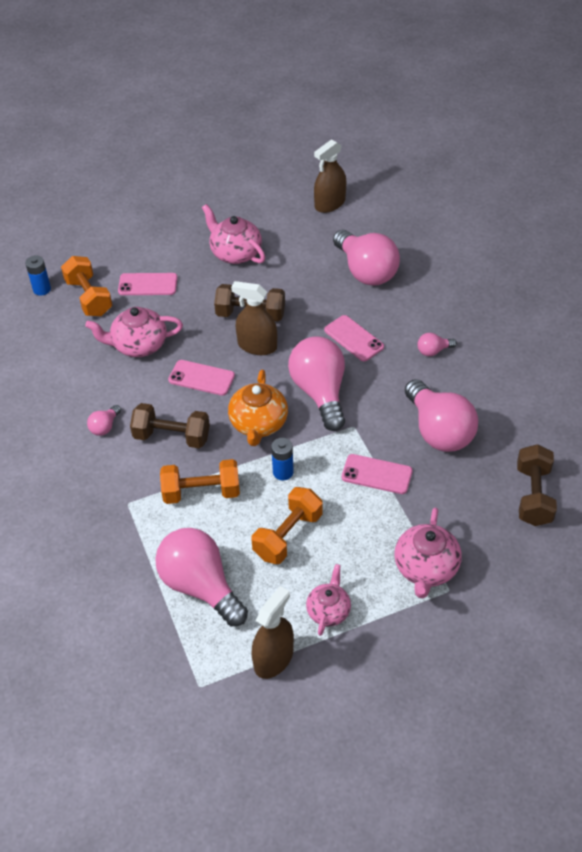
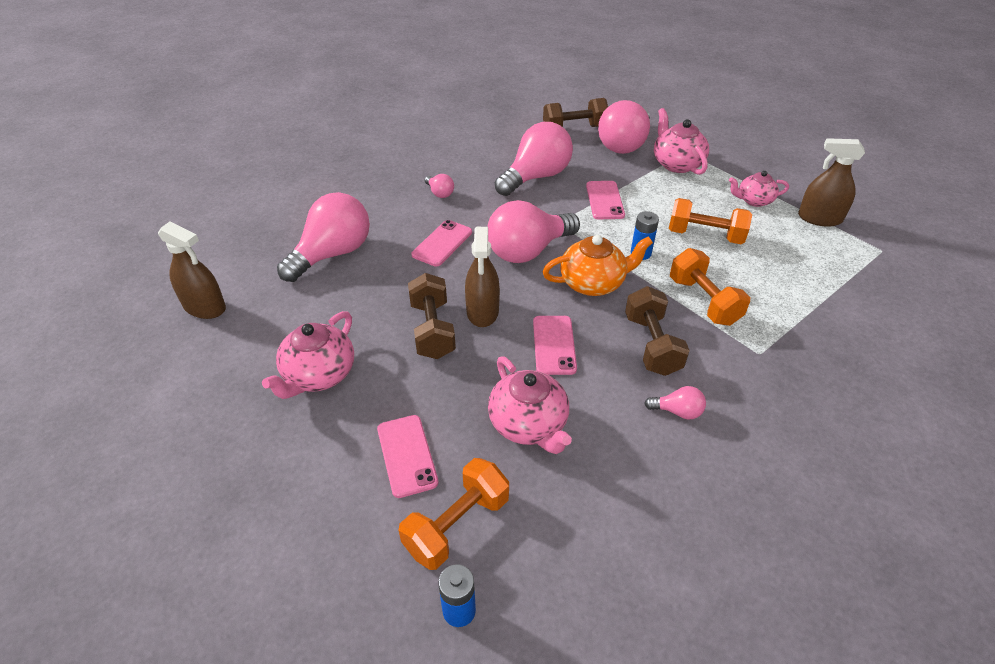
camera: 110 degrees left, 5 degrees down
pink light bulb [155,528,248,626] -> pink light bulb moved to [598,100,650,154]
pink teapot [394,508,462,598] -> pink teapot turned 105 degrees counterclockwise [654,108,709,175]

